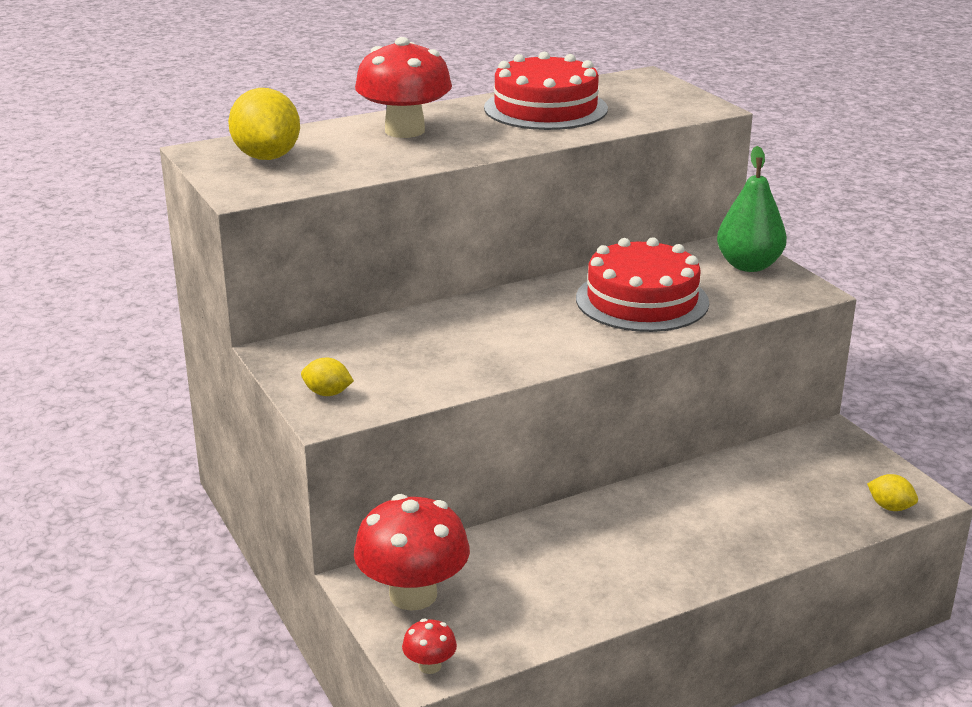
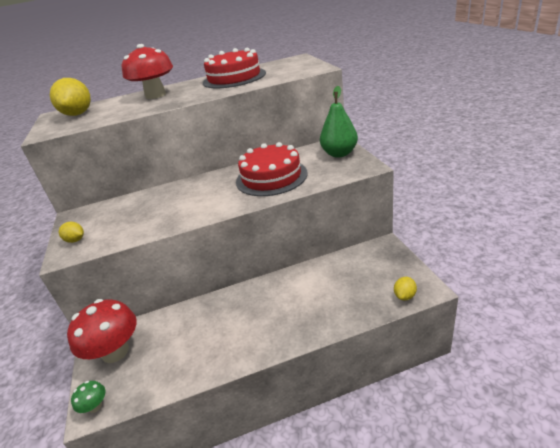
camera: 15 degrees right, 5 degrees up
red mushroom [402,619,457,674] -> green mushroom [71,381,105,413]
yellow lemon [867,474,918,511] -> yellow lemon turned 75 degrees clockwise [394,277,417,301]

